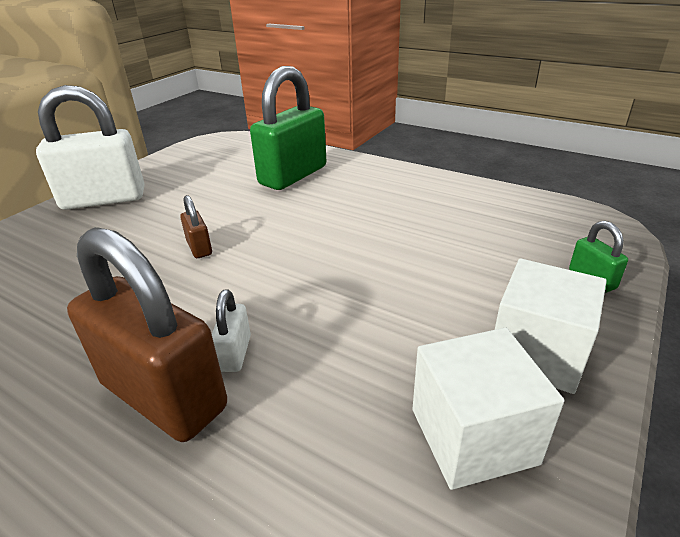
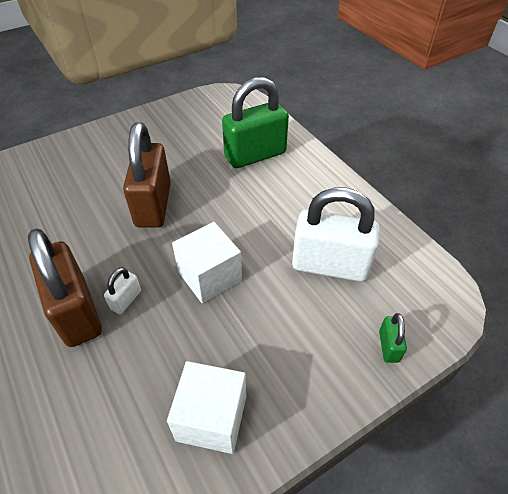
camera: 25 degrees right, 15 degrees up
white padlock [36,85,145,210] -> white padlock moved to [292,188,380,282]
brown padlock [180,195,212,258] -> brown padlock [123,122,171,228], size x2.31
white cube [495,258,606,394] -> white cube moved to [172,222,242,303]

